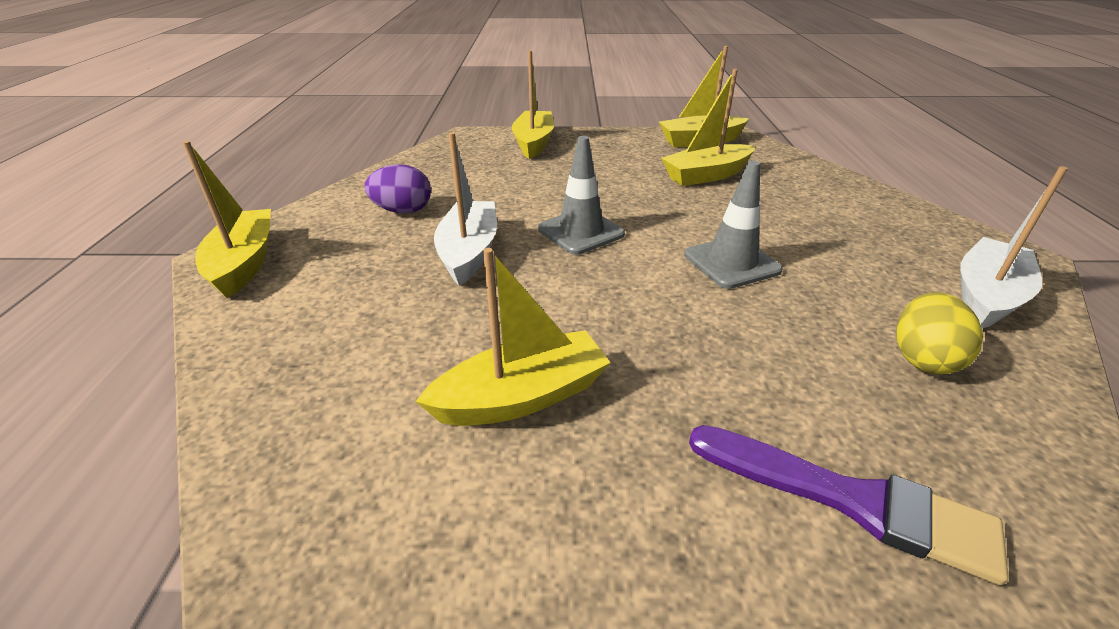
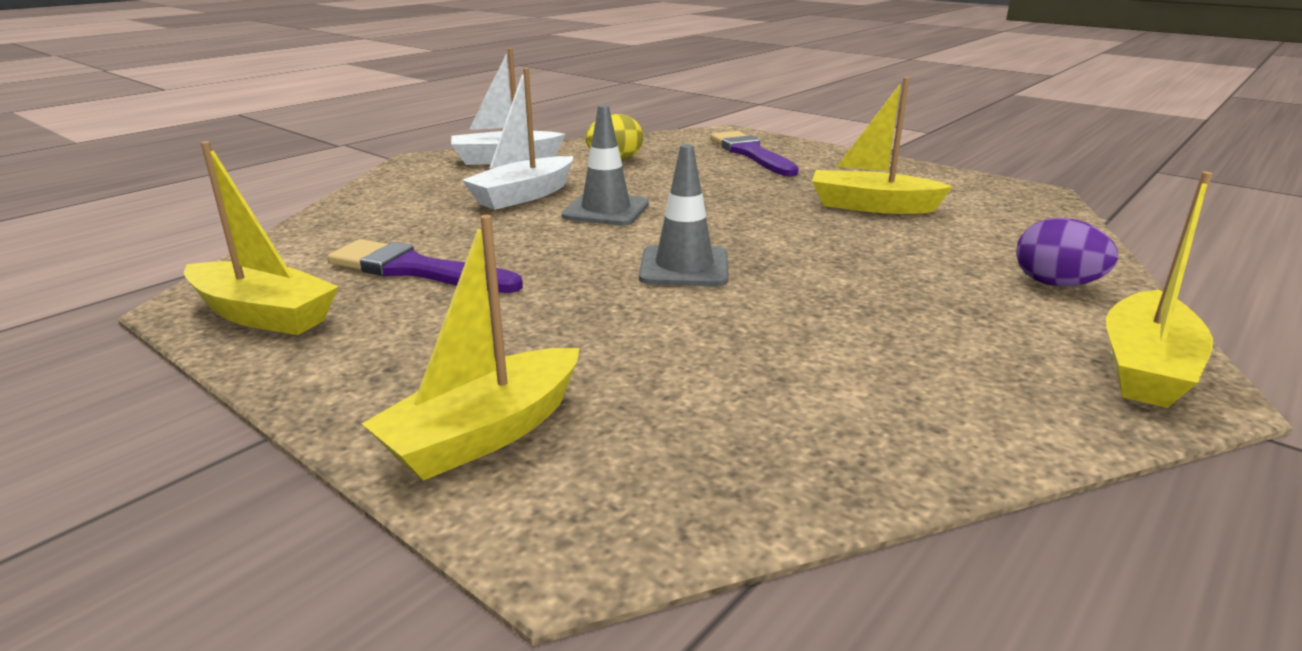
camera: 140 degrees left, 10 degrees down
purple egg [365,164,431,213] -> purple egg moved to [1016,218,1118,286]
white boat [434,132,497,286] -> white boat moved to [462,68,573,210]
yellow boat [661,69,755,186] -> purple brush [327,239,523,293]

